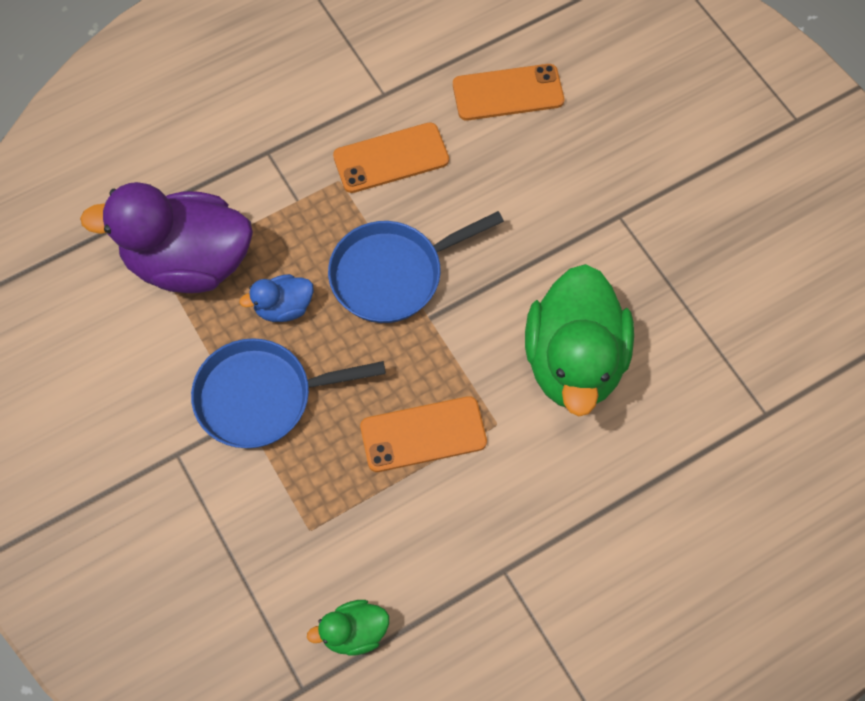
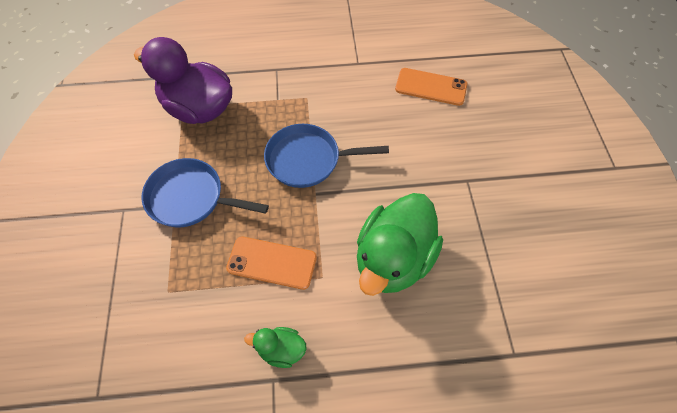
camera: 25 degrees right, 5 degrees down
blue duck [240,274,314,322] -> none
green duck [307,600,389,656] -> green duck moved to [244,327,307,368]
orange phone [333,122,449,193] -> none

